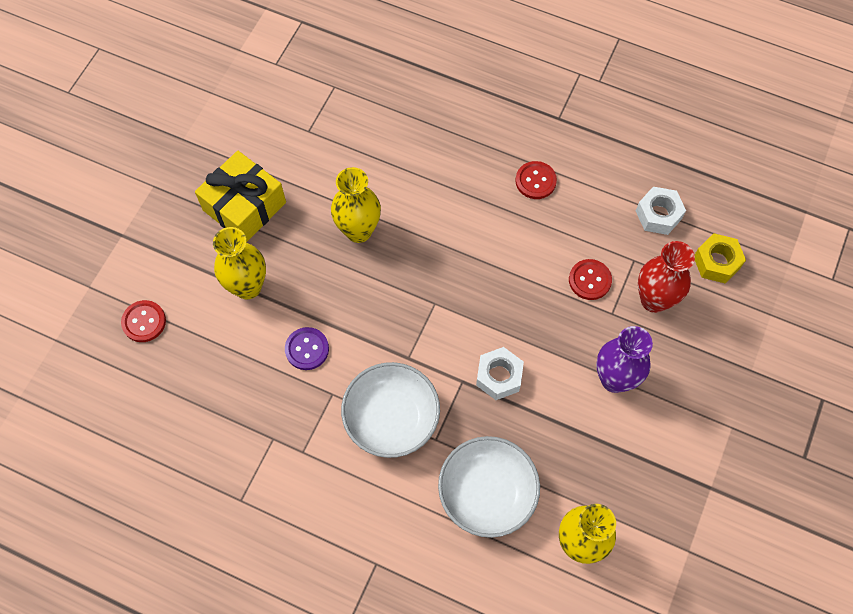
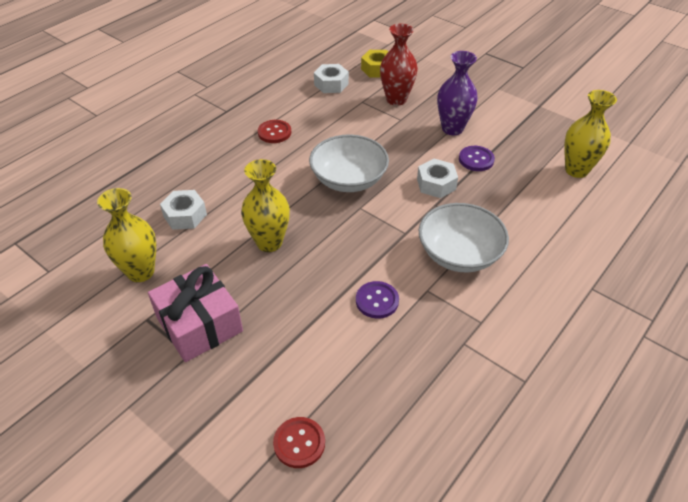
camera: 75 degrees left, 20 degrees down
yellow gift [195,151,286,242] -> pink gift [148,264,243,362]
yellow vase [213,227,266,300] -> yellow vase moved to [97,188,156,282]
white bowl [438,436,540,538] -> white bowl moved to [309,134,389,192]
red button [569,259,612,300] -> none
none -> white nut [160,190,207,230]
none -> purple button [459,146,495,171]

